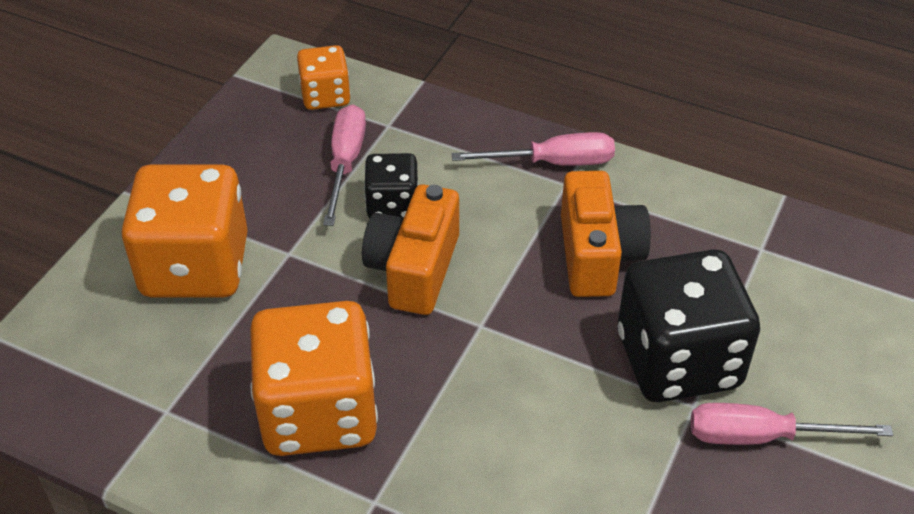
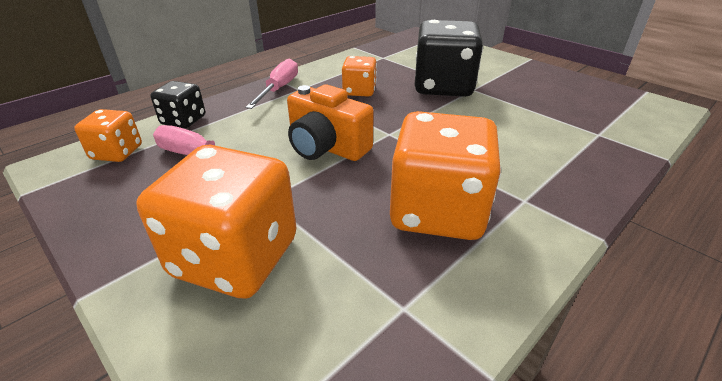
camera: 70 degrees left, 10 degrees down
black dice [364,153,418,218] -> black dice moved to [150,81,205,128]
orange camera [561,171,651,297] -> orange dice [342,56,377,97]
pink screwdriver [691,403,893,445] -> none

